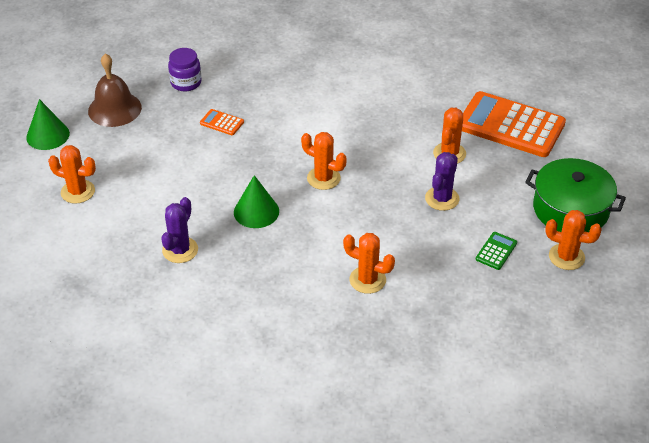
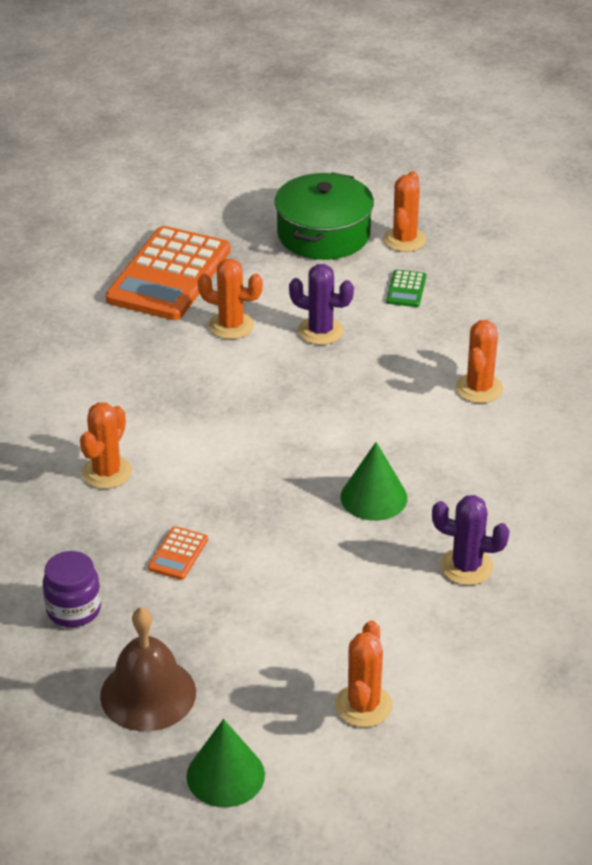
camera: 95 degrees left, 5 degrees down
orange cactus [301,132,347,190] -> orange cactus moved to [80,402,132,489]
green calculator [476,232,517,270] -> green calculator turned 105 degrees counterclockwise [386,270,426,307]

